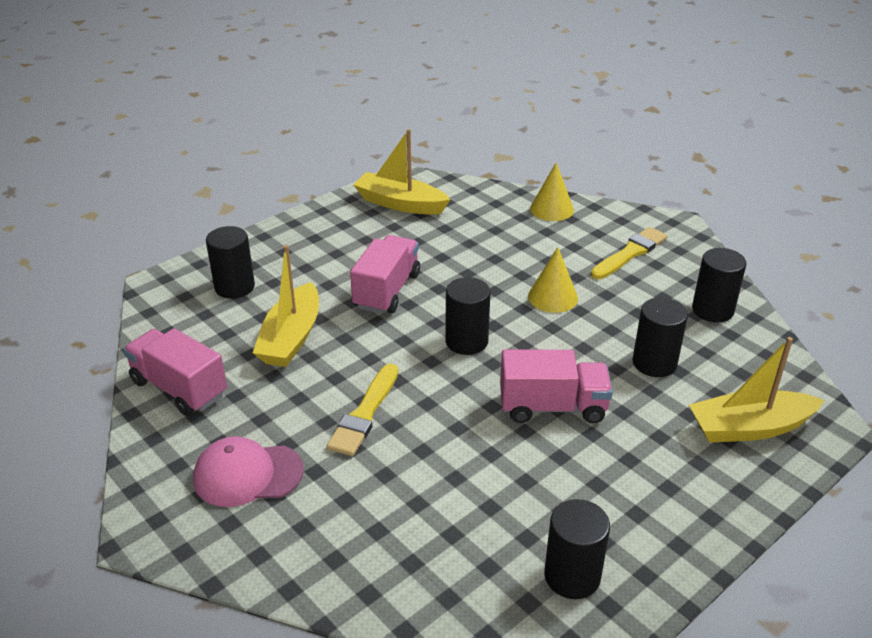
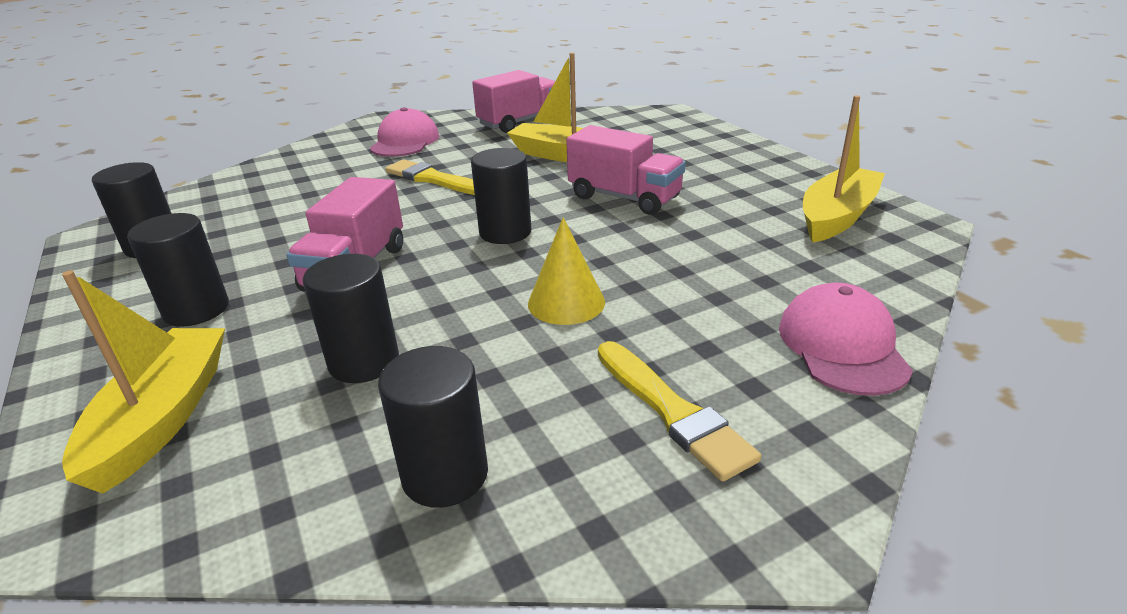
camera: 105 degrees right, 5 degrees down
black cylinder [206,226,255,299] -> black cylinder moved to [127,213,229,327]
yellow cone [530,162,574,221] -> pink cap [779,283,913,396]

